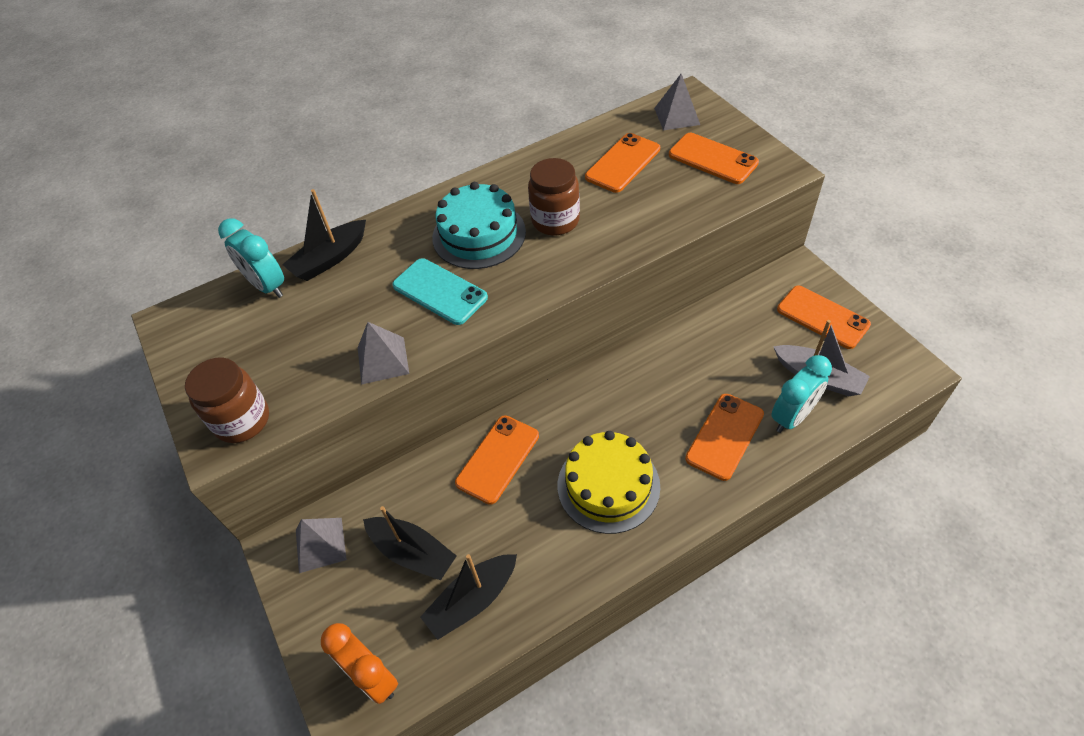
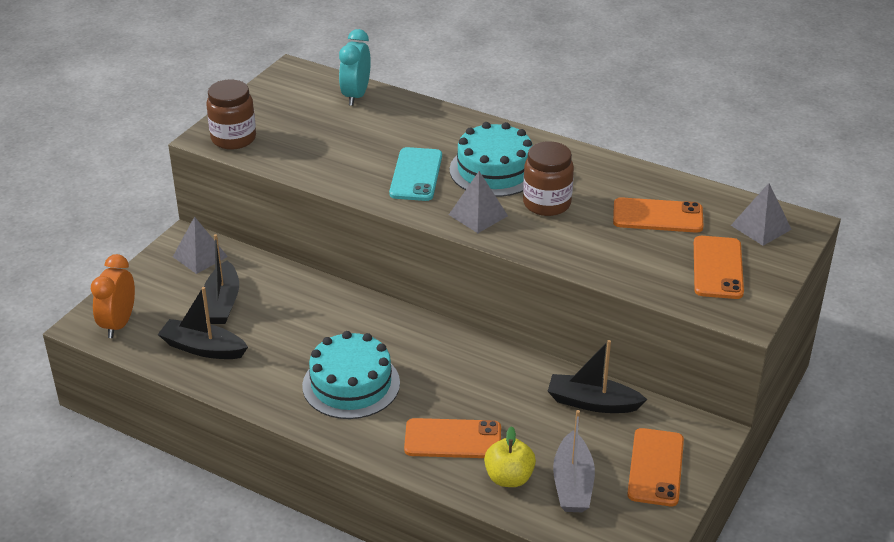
camera: 55 degrees right, 15 degrees down
black boat [282,189,366,281] -> black boat moved to [548,340,647,413]
grey pyramid [358,322,409,385] -> grey pyramid moved to [449,171,508,233]
orange phone [455,415,539,505] -> none
yellow cake [558,431,660,534] -> turquoise cake [302,331,400,419]
turquoise clock [771,355,832,433] -> yellow apple [484,426,536,487]

